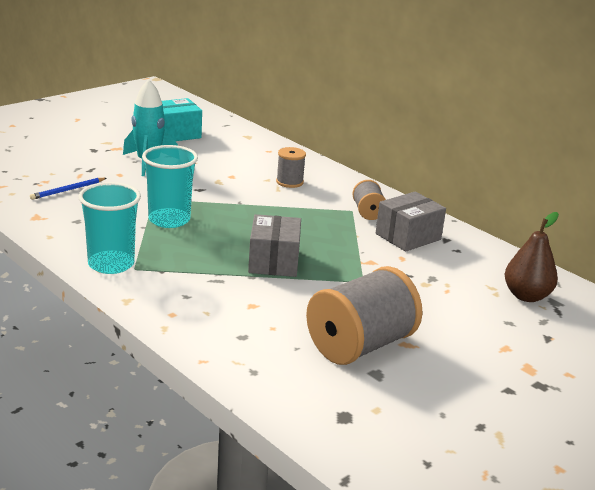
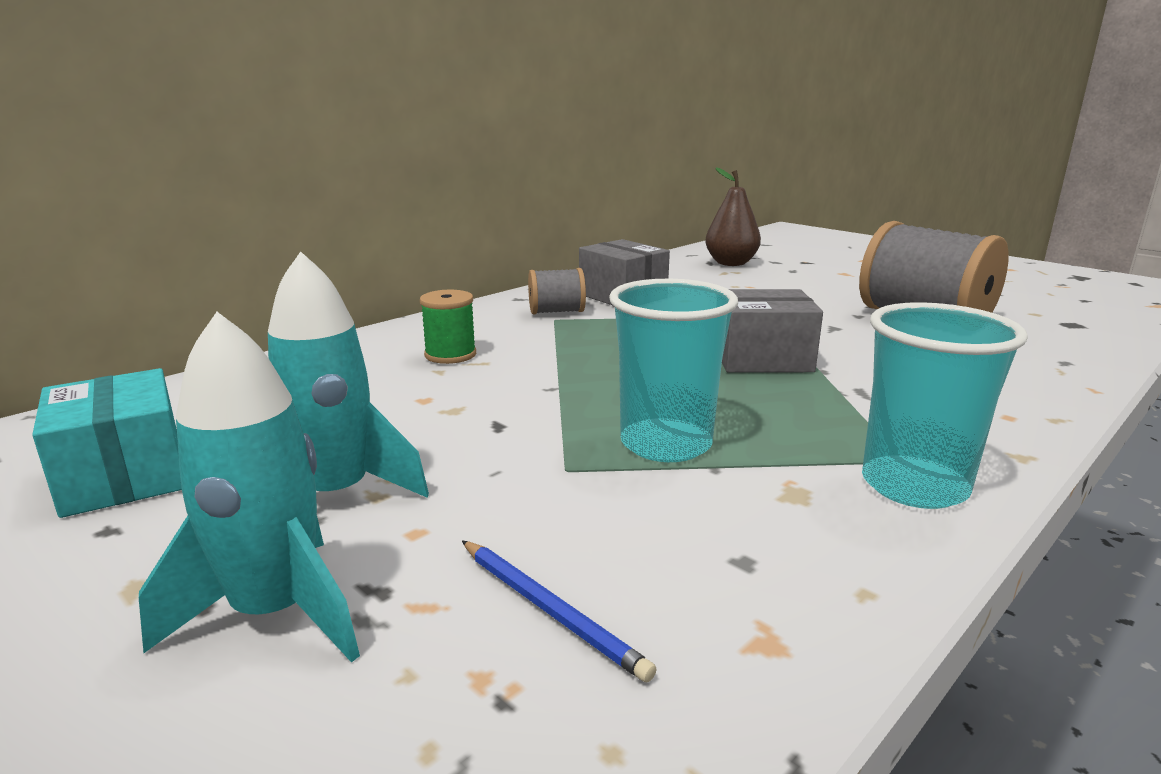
camera: 90 degrees left, 5 degrees down
grey spool [276,147,306,188] -> green spool [420,290,476,364]
none -> turquoise rocket [139,312,360,663]

